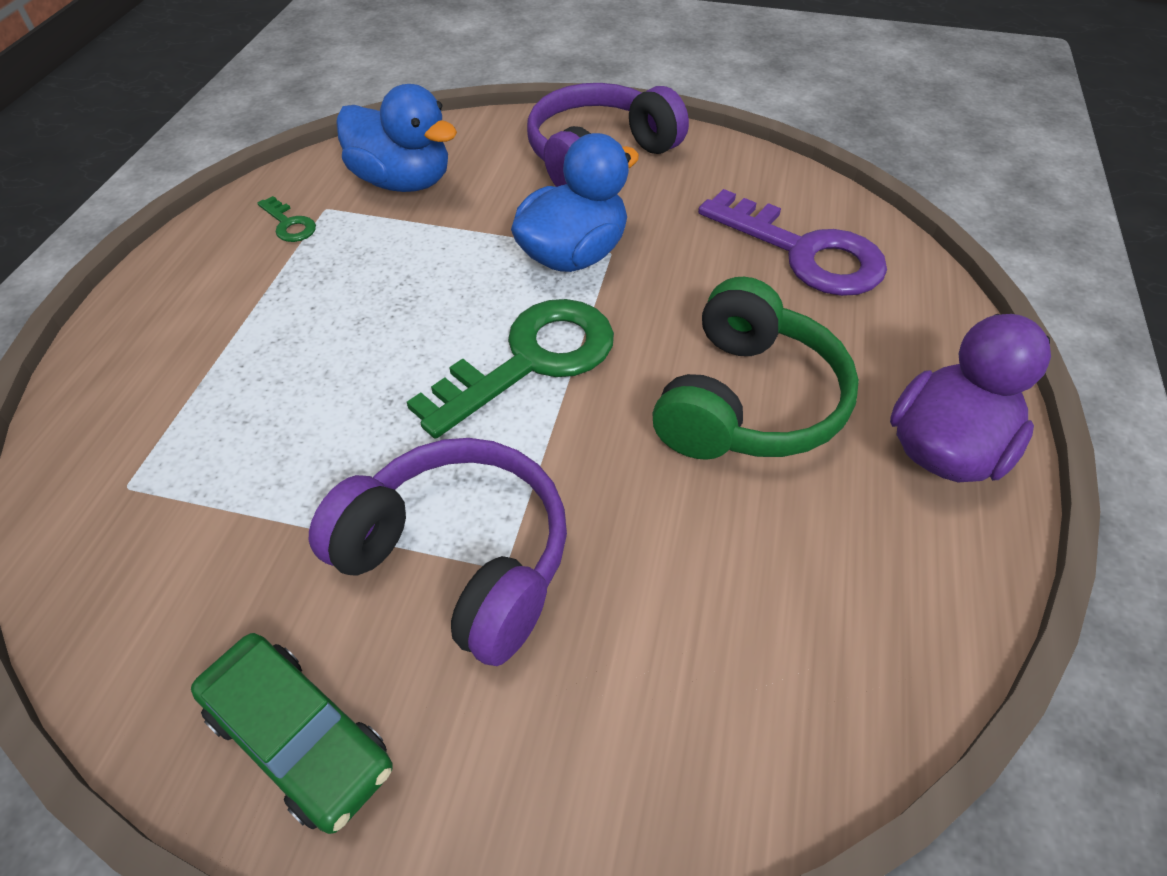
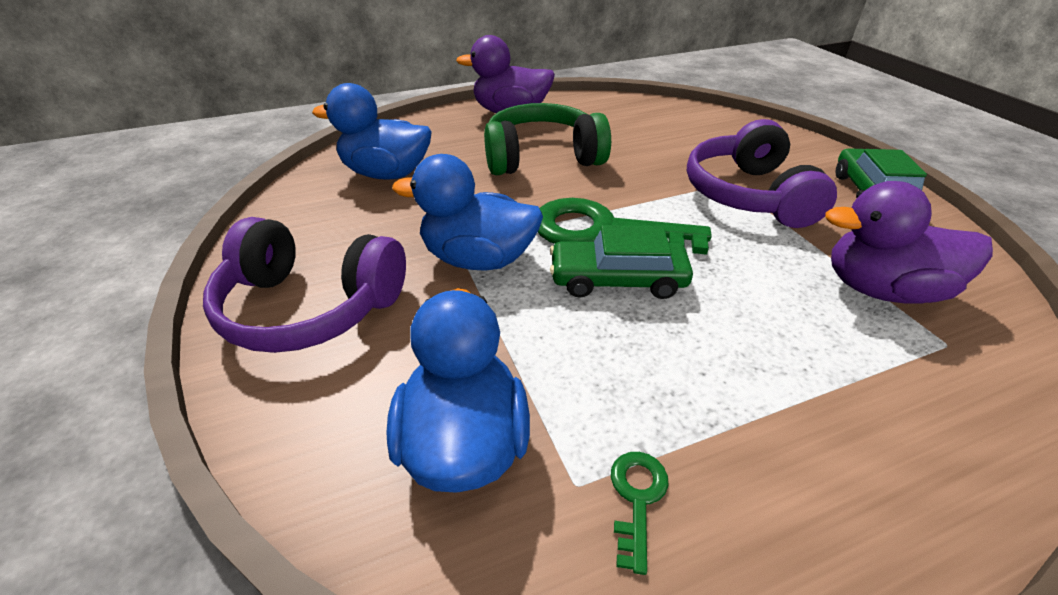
camera: 125 degrees left, 10 degrees down
purple key [698,189,887,296] -> blue duck [312,83,432,180]
none -> green car [550,225,693,299]
none -> purple duck [825,181,993,304]

